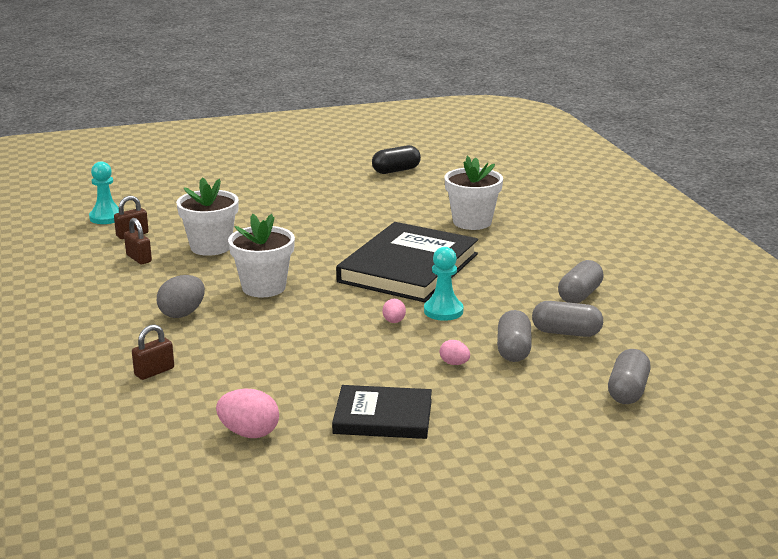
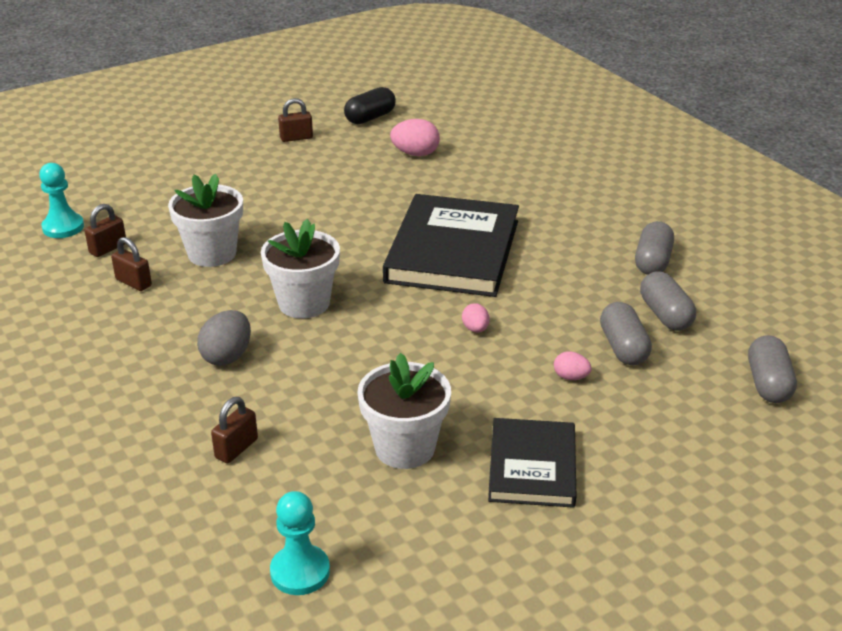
camera: 15 degrees left, 10 degrees up
pink egg [216,388,279,438] -> pink egg moved to [390,119,440,156]
black book [332,385,432,439] -> black book turned 75 degrees counterclockwise [488,418,576,508]
turquoise pawn [424,247,463,321] -> turquoise pawn moved to [270,491,330,595]
white flower pot [444,156,503,230] -> white flower pot moved to [357,353,451,469]
grey capsule [532,301,603,337] -> grey capsule turned 75 degrees clockwise [640,271,696,331]
none -> brown padlock [278,98,313,142]

